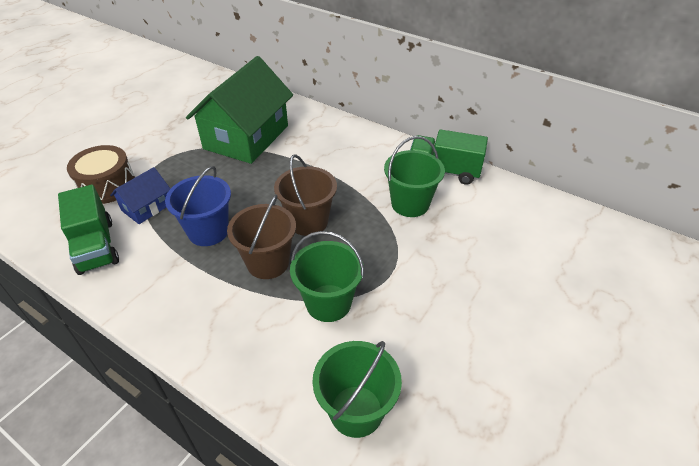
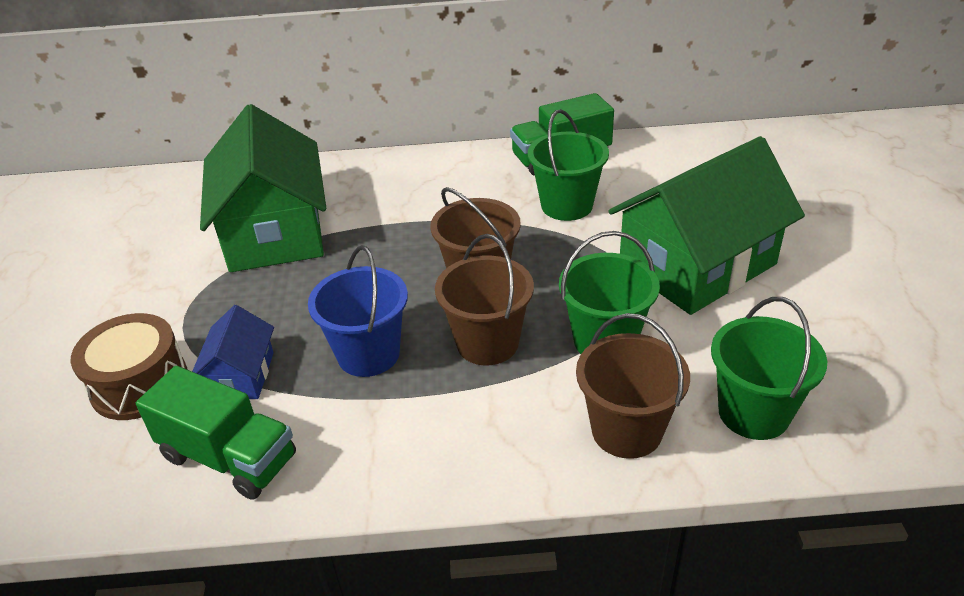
camera: 35 degrees left, 5 degrees down
none -> brown bucket [576,313,690,459]
none -> green house [608,136,805,315]

